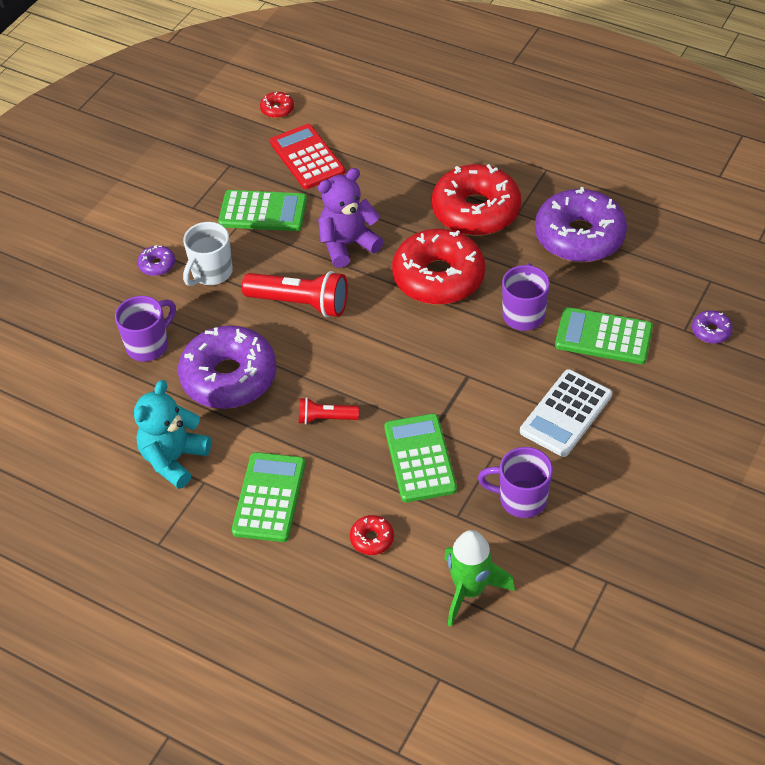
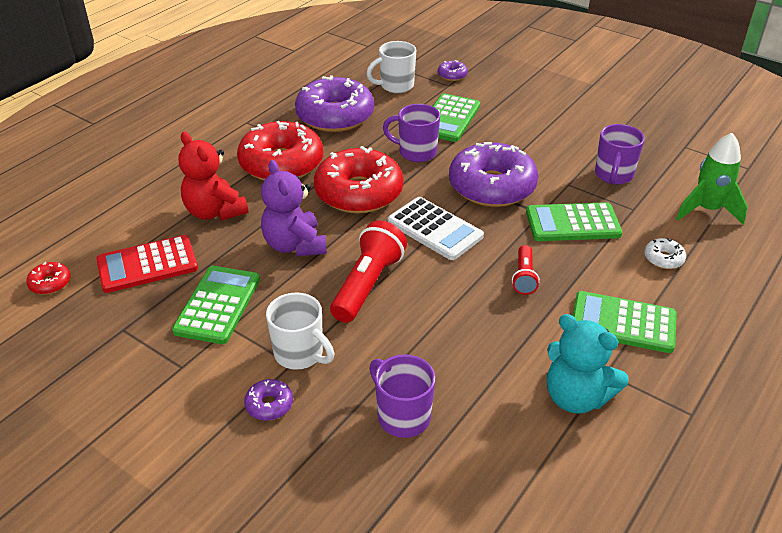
camera: 85 degrees left, 10 degrees down
purple donut [178,325,276,409] -> purple donut moved to [449,142,538,207]
red donut [350,515,394,555] -> white donut [644,238,686,269]
white calculator [520,369,612,457] -> white calculator moved to [388,197,484,260]
none -> red teddy bear [179,132,249,221]
none -> white mug [366,41,416,93]

